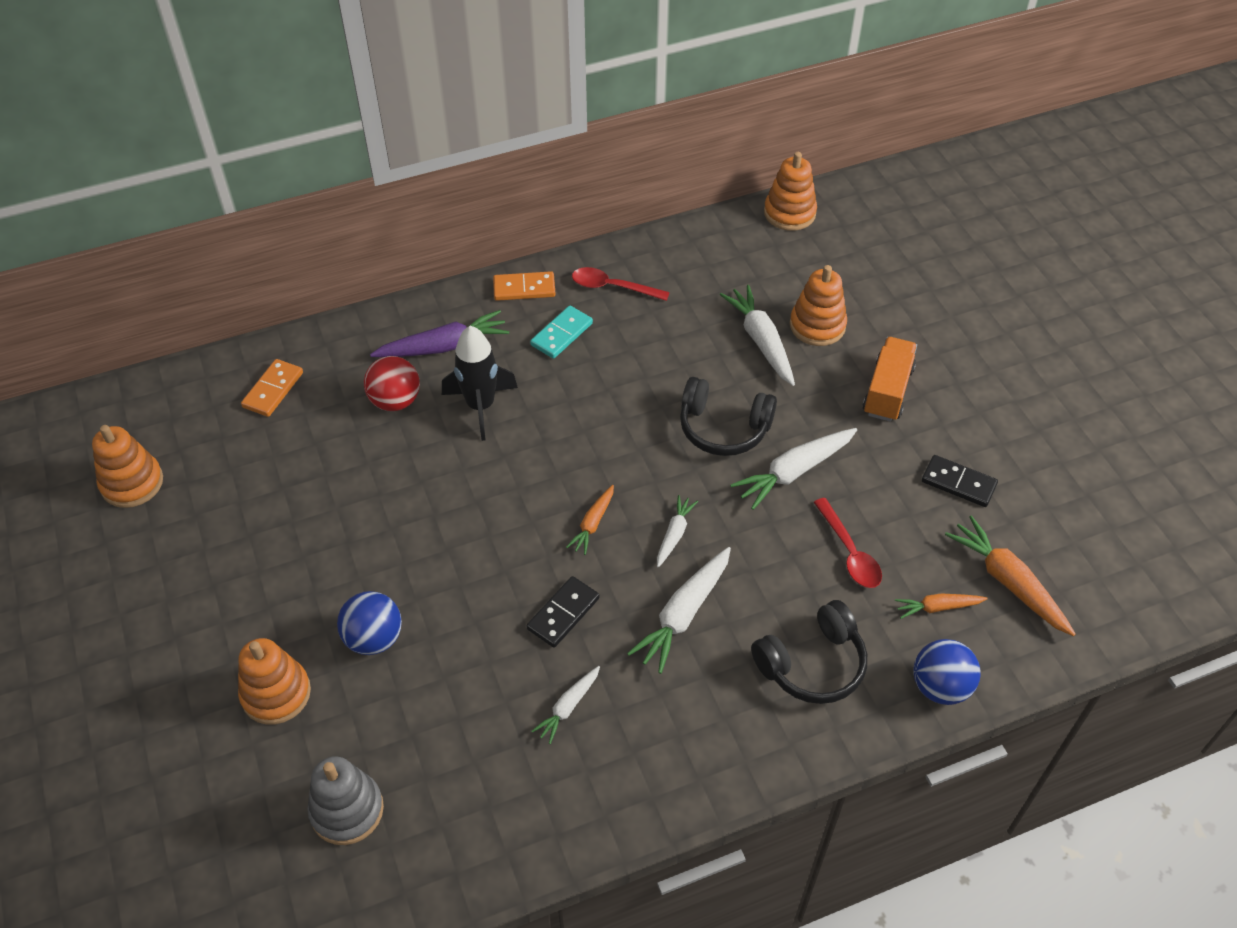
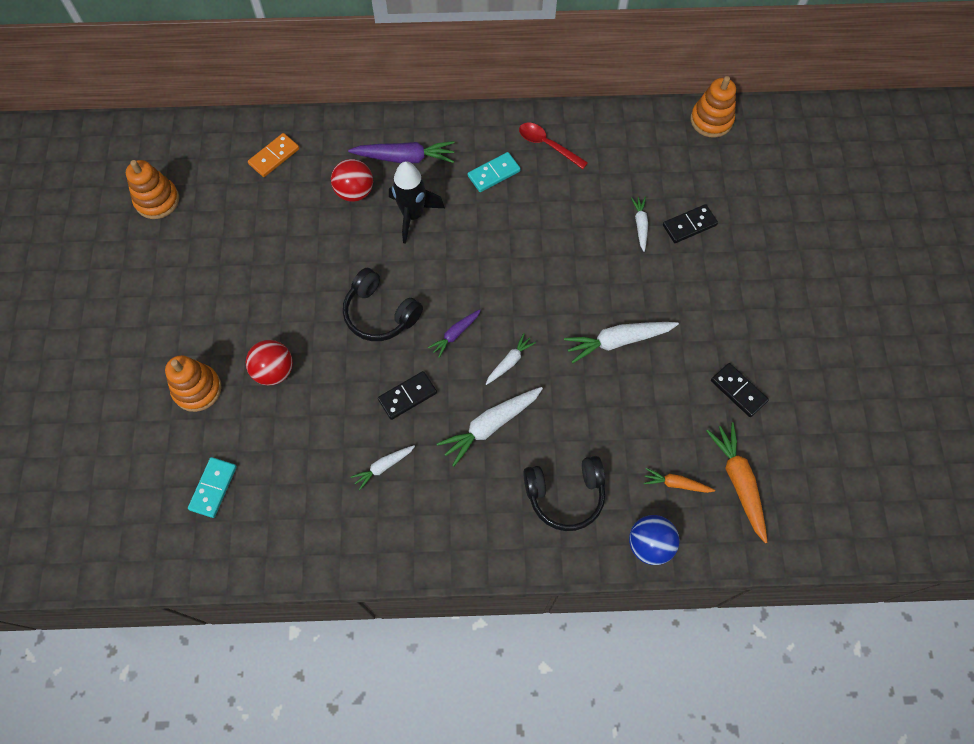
camera: 20 degrees right, 15 degrees up
grey stacking toy [307,756,384,845] -> turquoise domino [188,457,237,518]
blue ball [337,591,402,655] -> red ball [246,340,293,386]
orange domino [493,271,556,301] -> none
orange carrot [566,485,614,555] -> purple carrot [428,310,481,358]
black headphones [680,377,777,456] -> black headphones moved to [343,268,423,341]
white carrot [720,285,795,386] -> white carrot [631,197,648,252], size x0.58
orange stacking toy [790,265,847,346] -> black domino [663,204,718,243]
red spoon [814,498,882,588] -> none
orange truck [863,337,917,422] -> none

